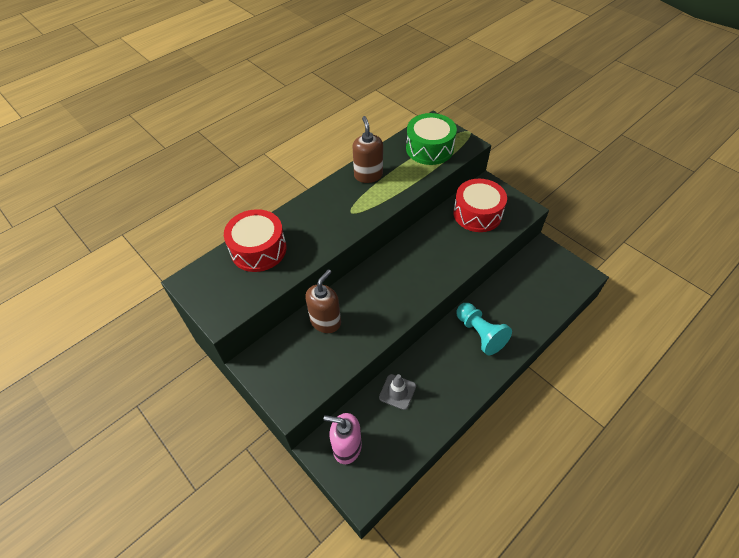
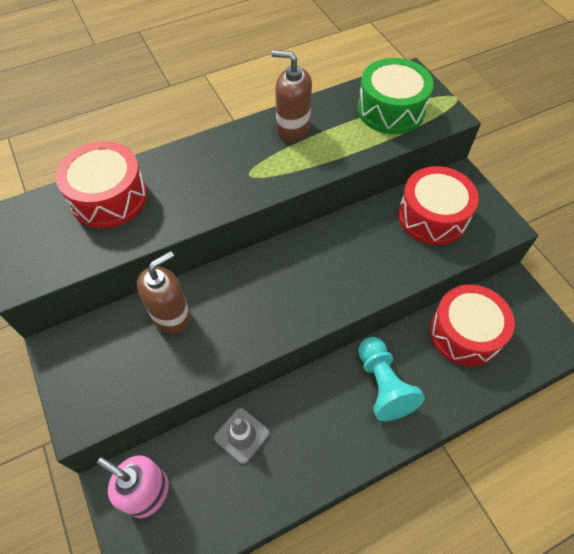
camera: 15 degrees right, 5 degrees up
brown soap dispenser [352,116,383,183] -> brown soap dispenser turned 75 degrees counterclockwise [271,50,312,142]
none -> red drum [430,284,515,367]

